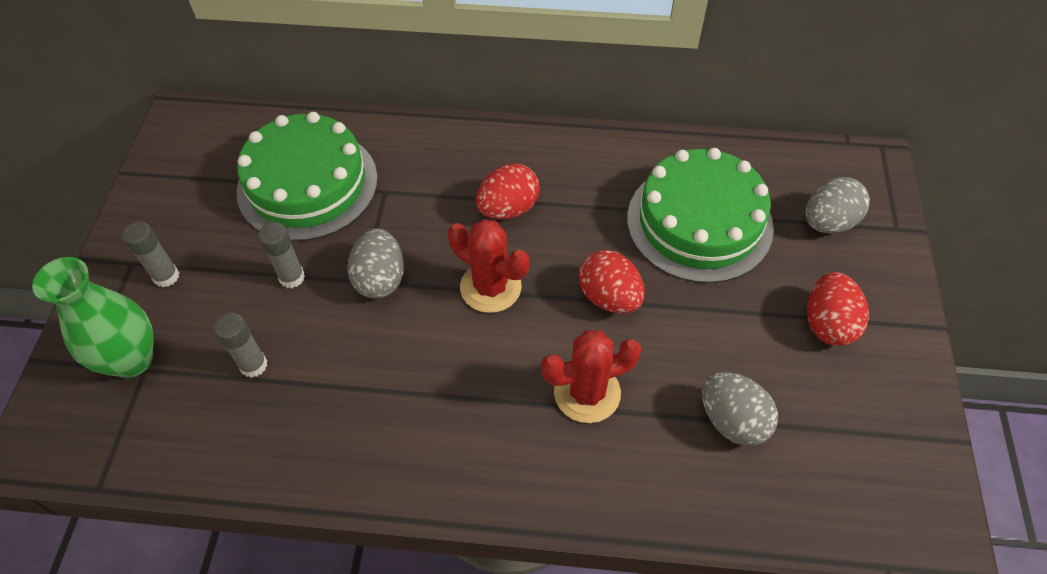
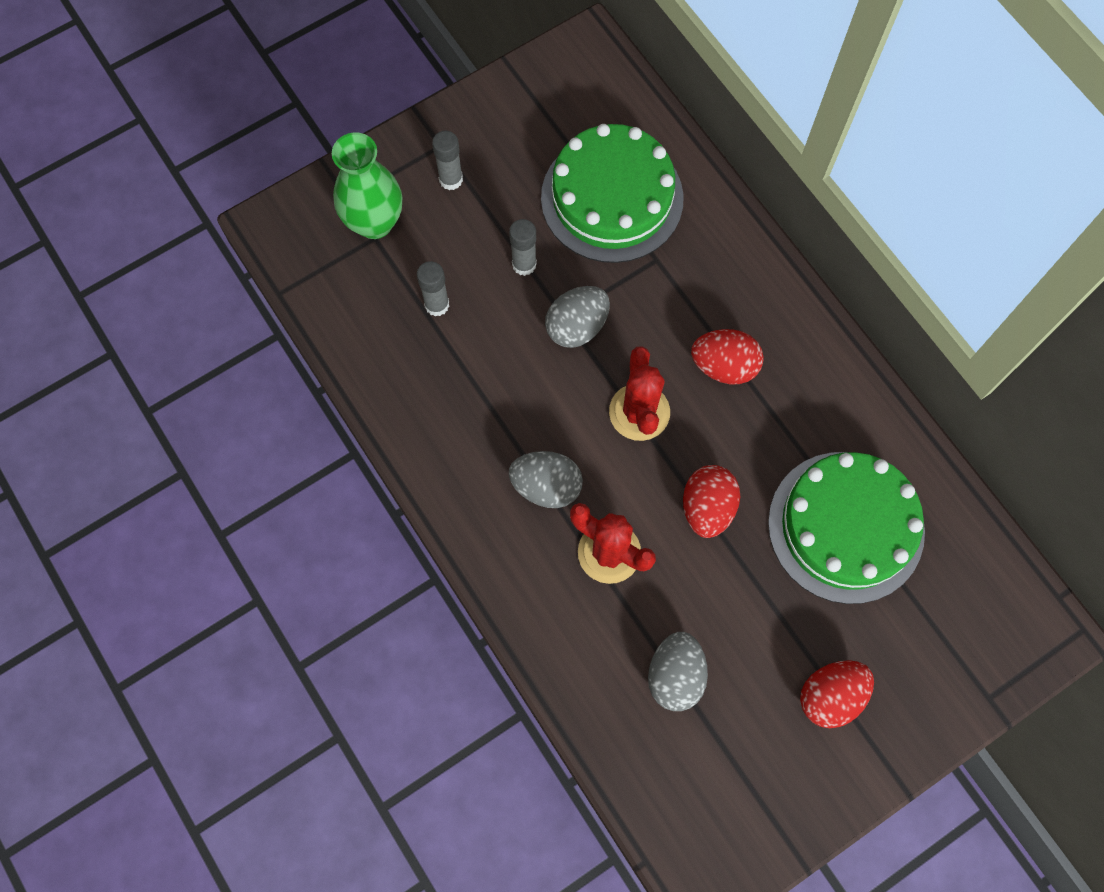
camera: 50 degrees right, 15 degrees up
grey egg [805,177,870,234] -> grey egg moved to [509,451,583,508]

